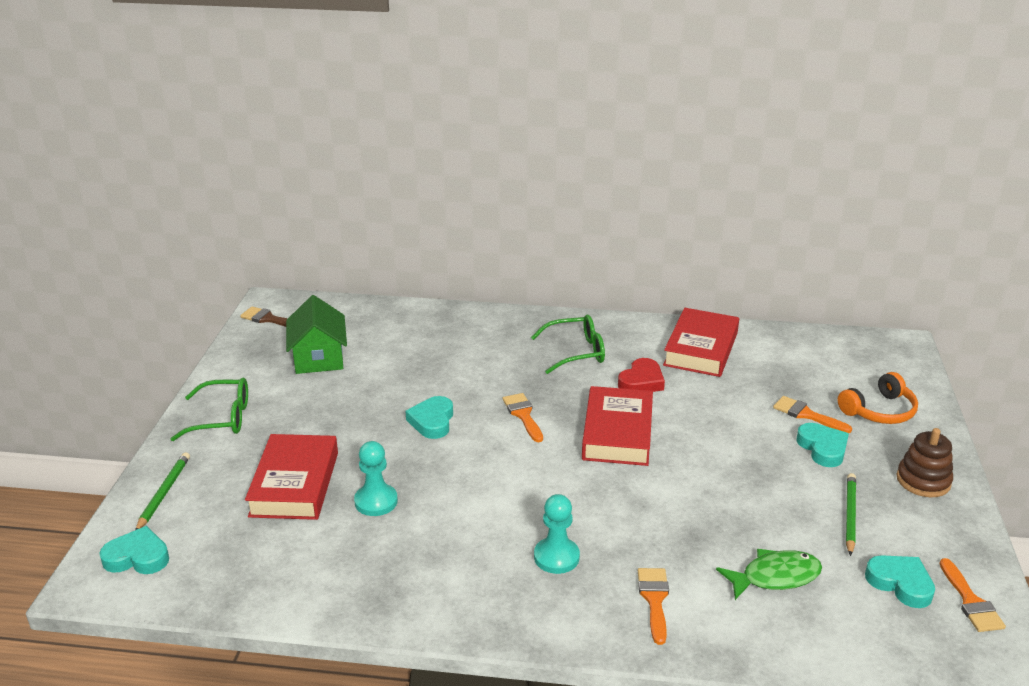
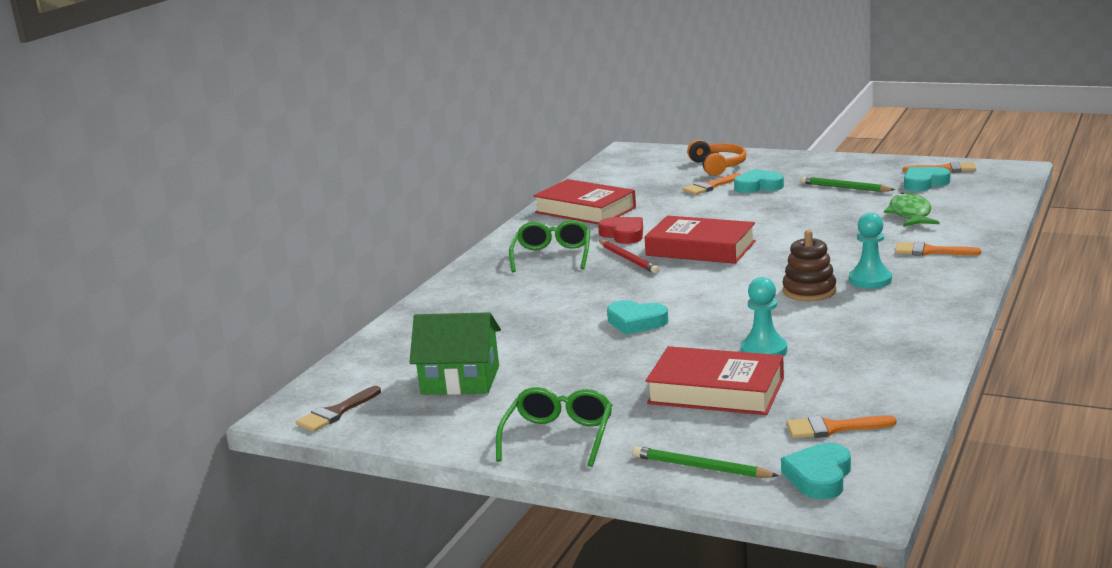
camera: 70 degrees left, 10 degrees down
orange brush [503,393,543,442] -> orange brush moved to [786,415,897,439]
brown stacking toy [896,428,953,497] -> brown stacking toy moved to [782,230,836,301]
none -> red pencil [599,240,660,274]

